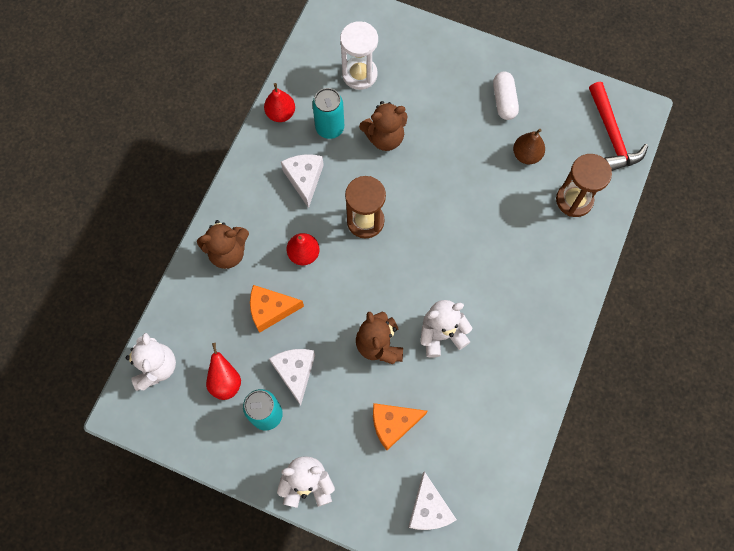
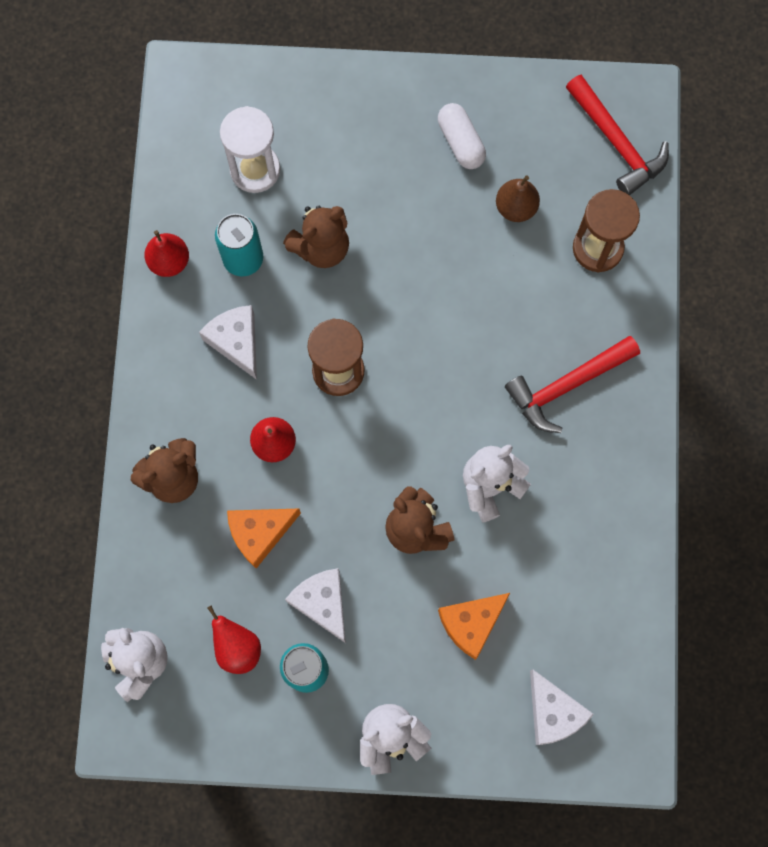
camera: 20 degrees left, 5 degrees up
none -> red hammer [505,336,640,433]

